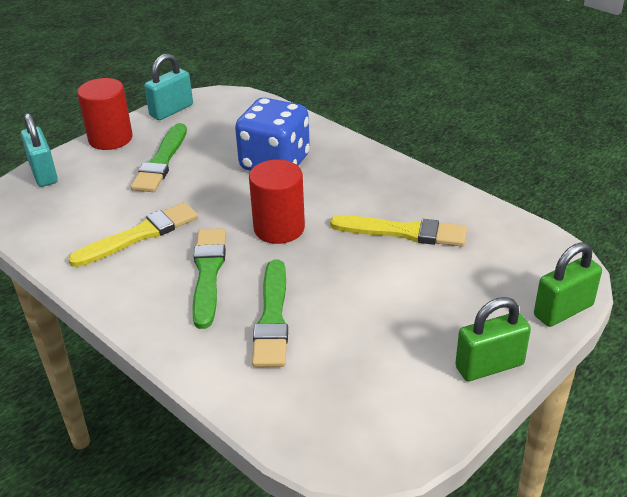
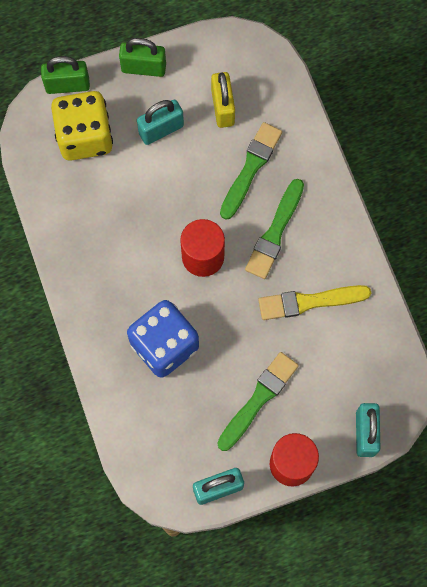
camera: 155 degrees left, 35 degrees up
yellow brush [330,215,467,246] -> none
none -> yellow dice [51,91,113,161]
none -> turquoise padlock [137,100,184,145]
none -> yellow padlock [211,72,235,128]

